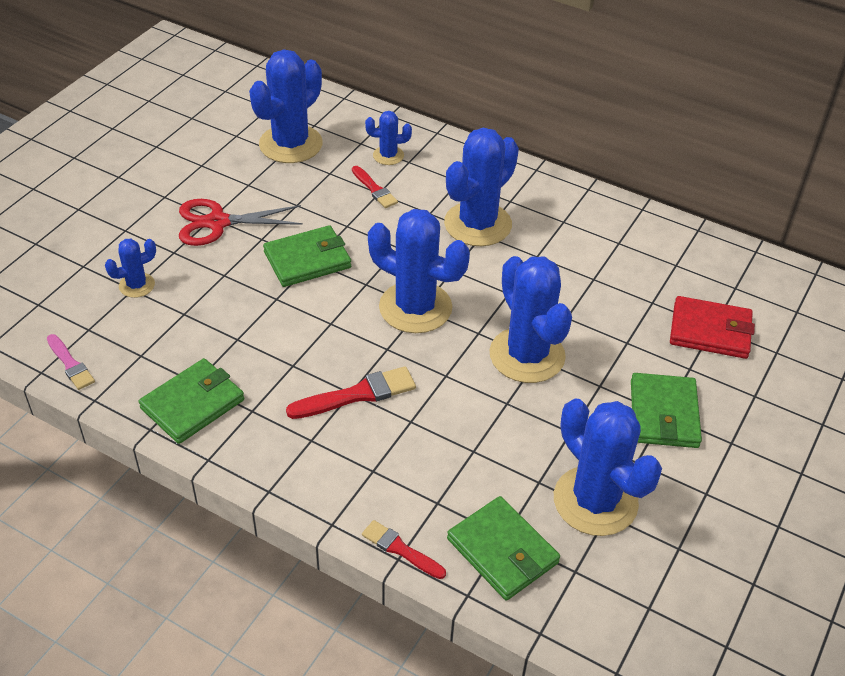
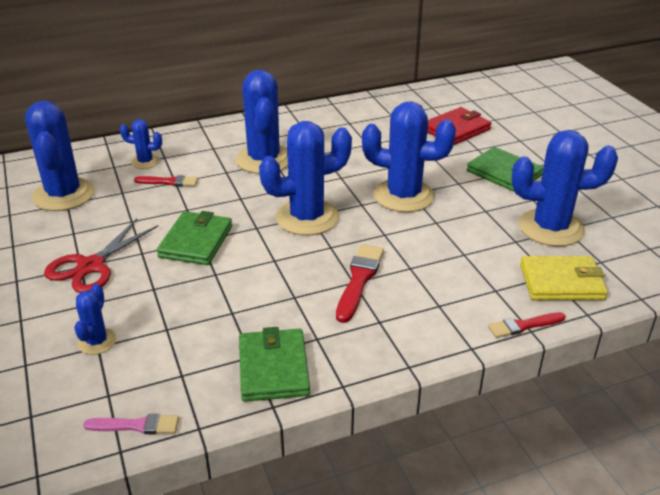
camera: 50 degrees left, 10 degrees down
blue cactus [365,111,412,165] -> blue cactus turned 60 degrees clockwise [120,119,162,169]
green wallet [447,496,560,601] -> yellow wallet [520,256,608,300]

